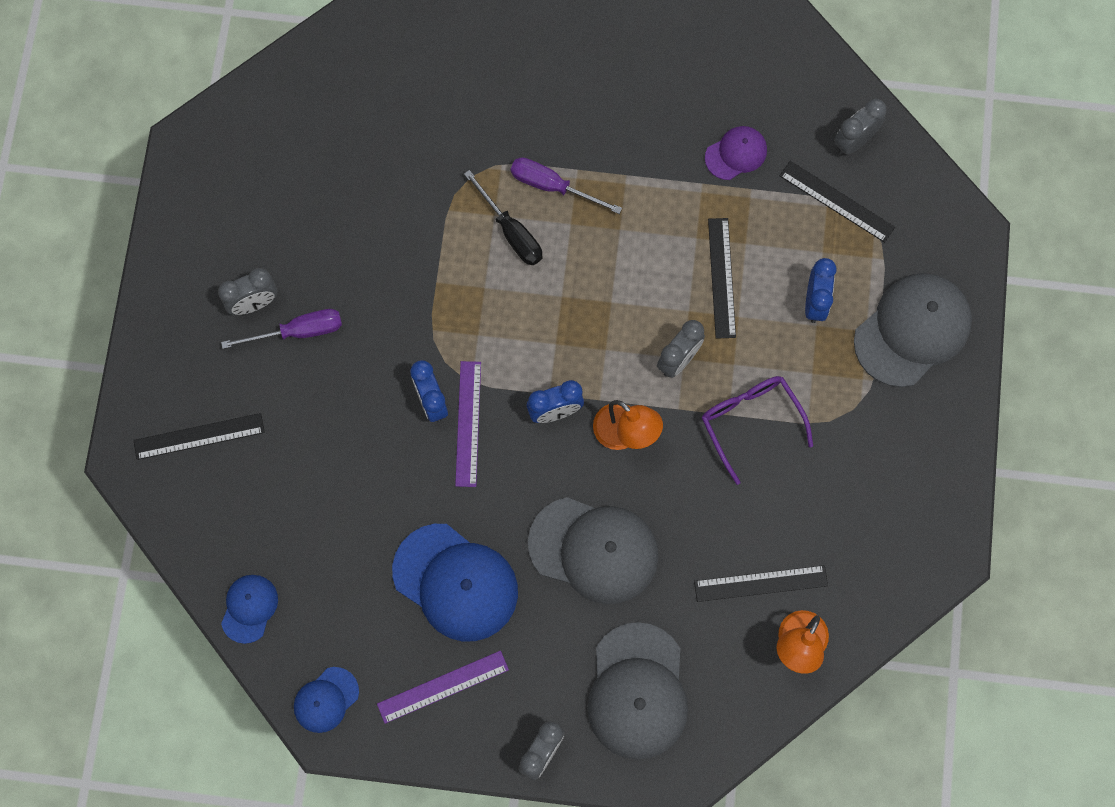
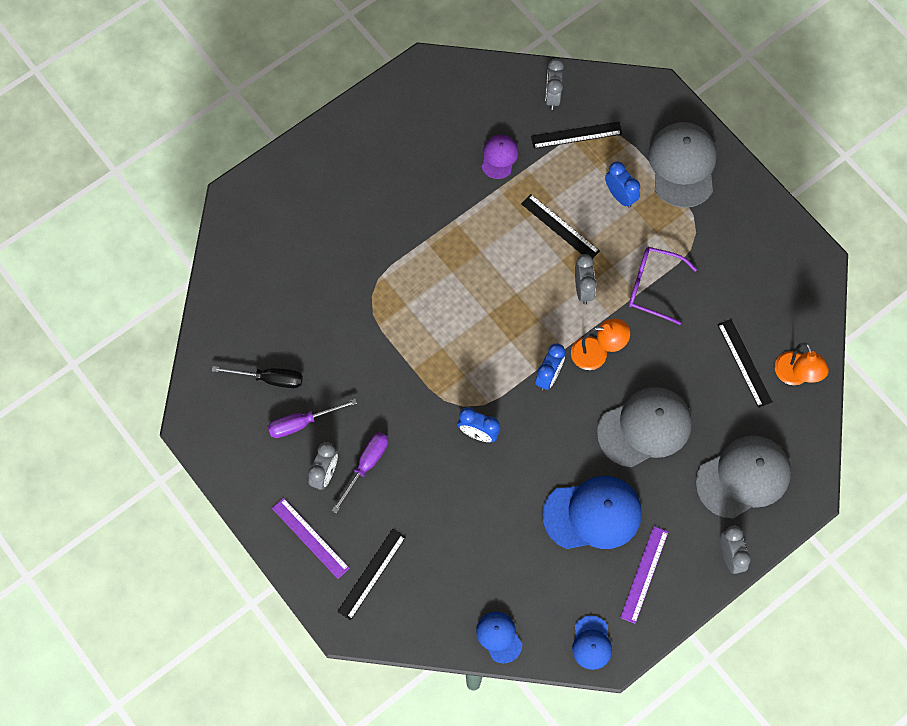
camera: 45 degrees left, 5 degrees down
purple ruler [455,361,481,487] -> purple ruler moved to [272,498,350,579]
black screwdriver [464,170,542,265] -> black screwdriver moved to [212,366,303,388]
purple screwdriver [511,157,622,214] -> purple screwdriver moved to [268,399,357,438]
grey cap [587,622,688,760] -> grey cap turned 75 degrees counterclockwise [696,435,791,519]
black ruler [694,565,828,602] -> black ruler turned 60 degrees counterclockwise [718,319,772,408]

